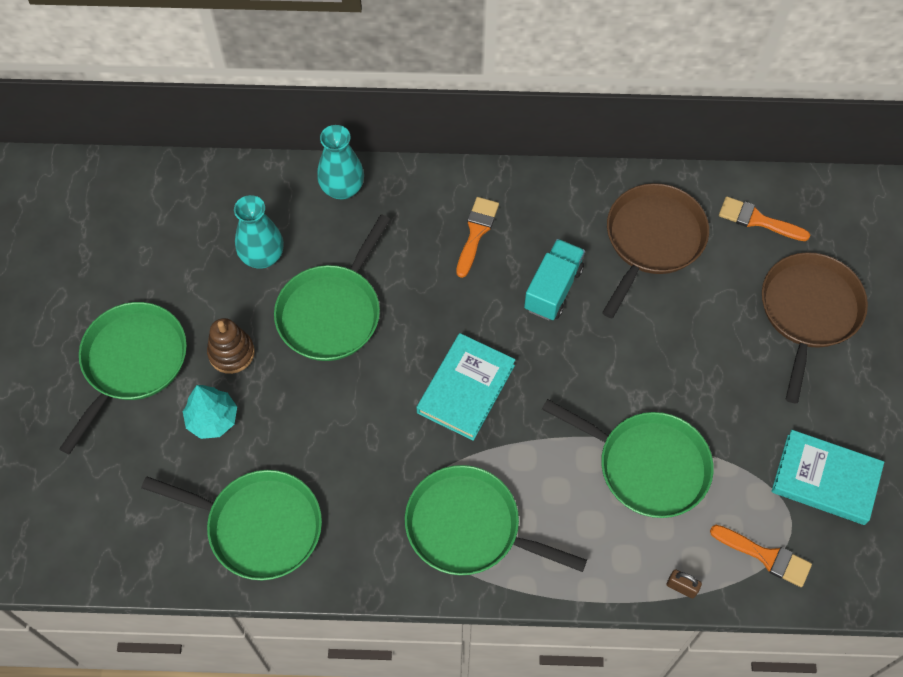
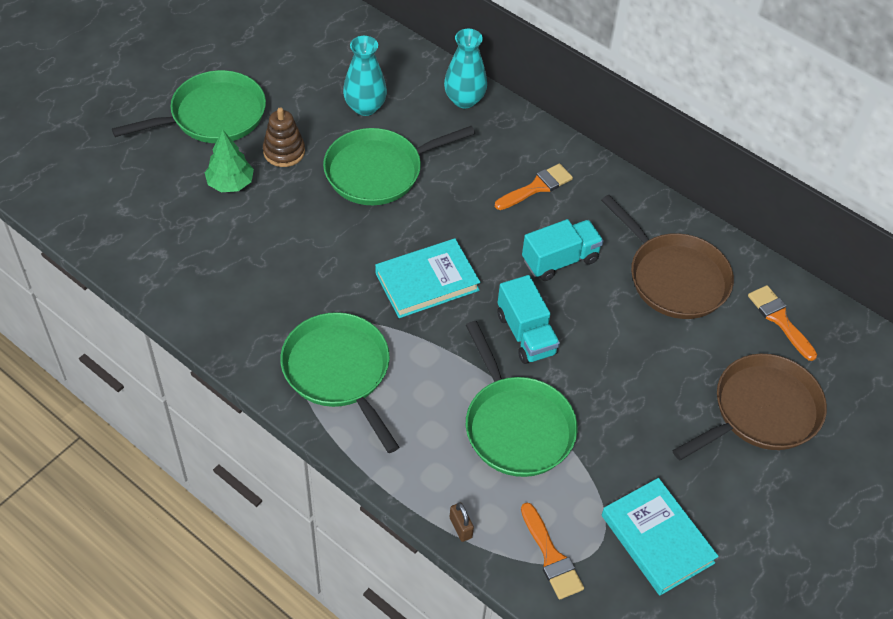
camera: 35 degrees right, 10 degrees down
green pan [141,470,322,580] -> none
turquoise tree [183,385,237,439] -> green tree [205,129,254,192]
brown pan [602,183,709,318] -> brown pan turned 75 degrees clockwise [601,195,734,319]
none -> turquoise truck [498,275,560,364]

